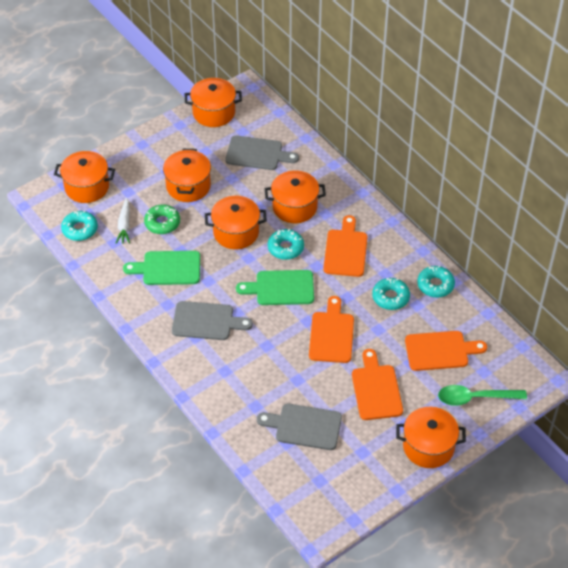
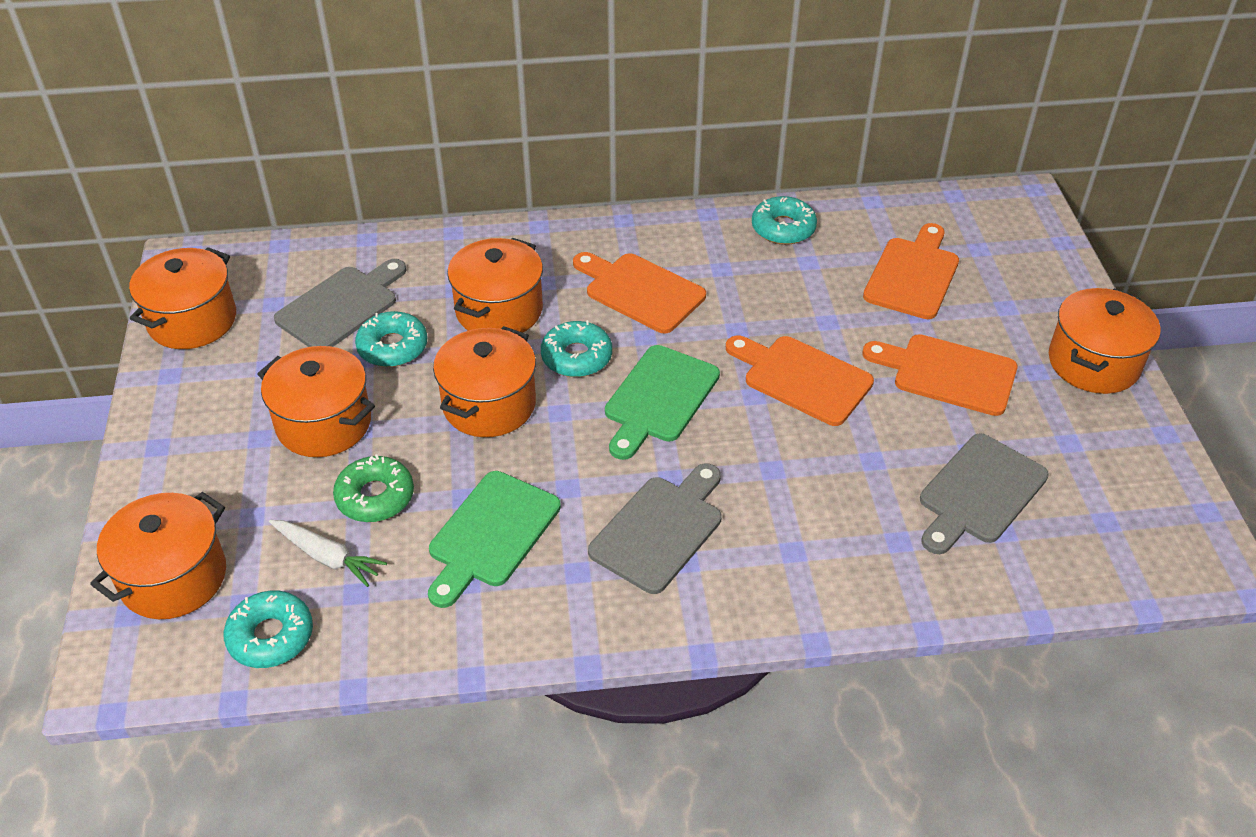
camera: 60 degrees left, 5 degrees down
turquoise donut [372,278,410,310] -> turquoise donut moved to [355,311,427,367]
green spoon [438,385,527,406] -> none

